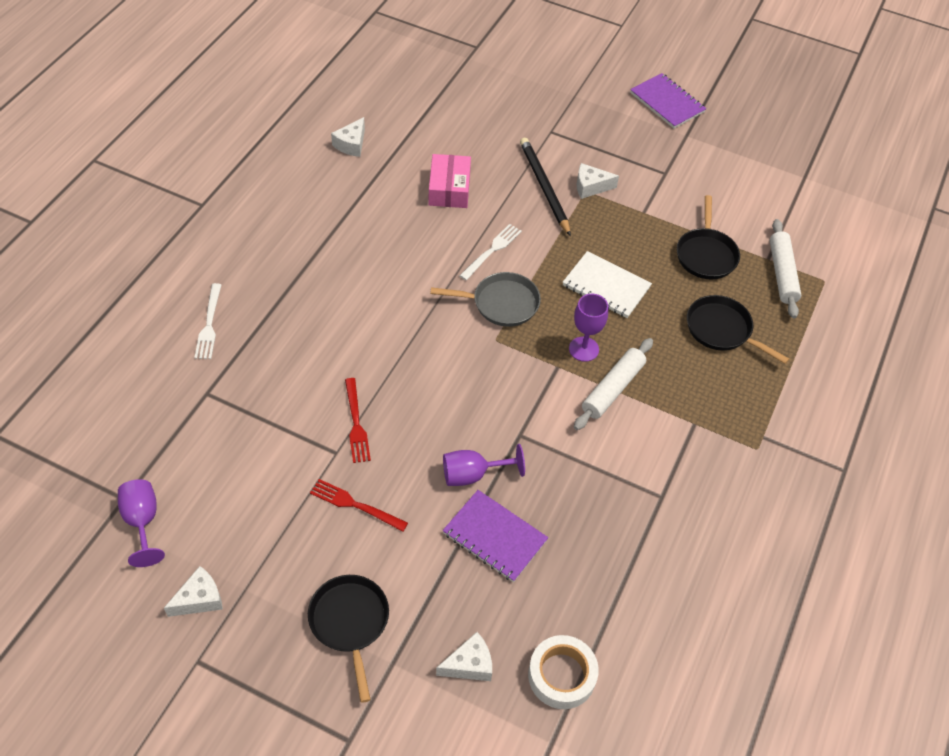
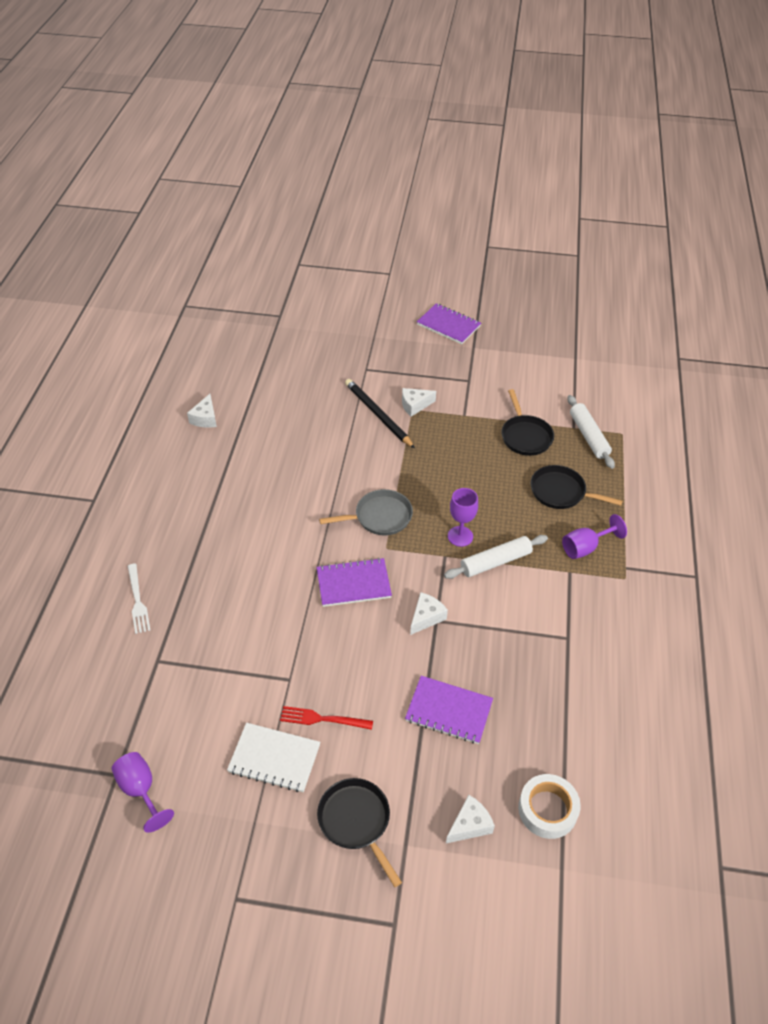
camera: 15 degrees left, 5 degrees down
white cheese [164,566,223,617] -> white cheese moved to [410,592,448,635]
red fork [345,378,371,463] -> none
pink box [429,154,471,208] -> none
purple goblet [443,444,525,486] -> purple goblet moved to [562,514,627,559]
white fork [459,224,522,280] -> none
white notebook [562,251,652,318] -> white notebook moved to [227,723,320,792]
white rolling pin [574,338,653,430] -> white rolling pin turned 45 degrees clockwise [444,535,548,579]
none -> purple notebook [316,558,392,607]

